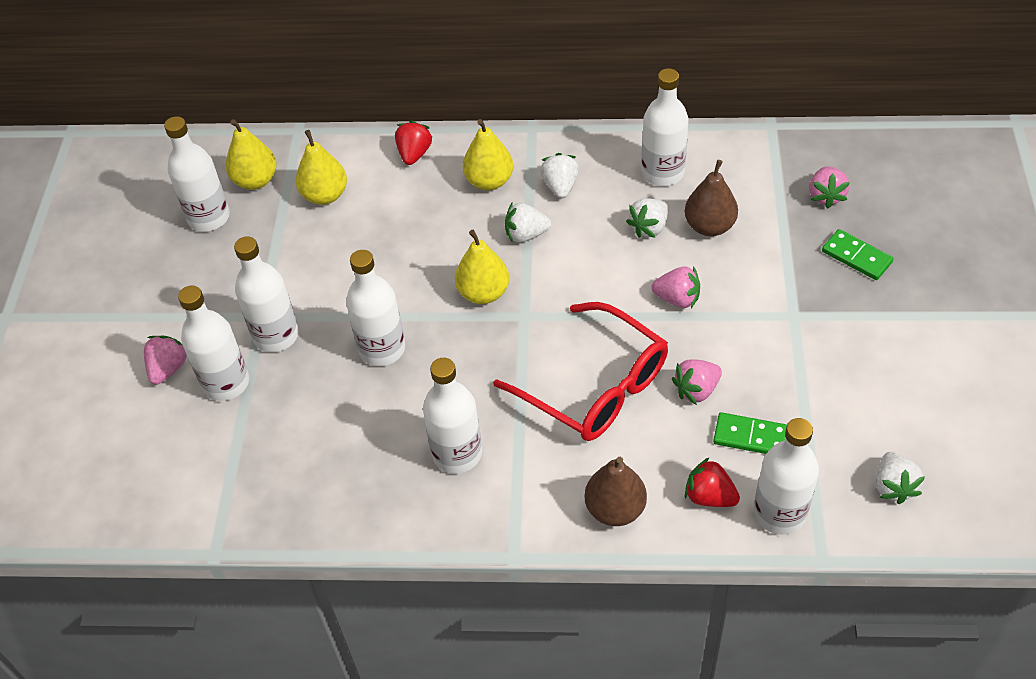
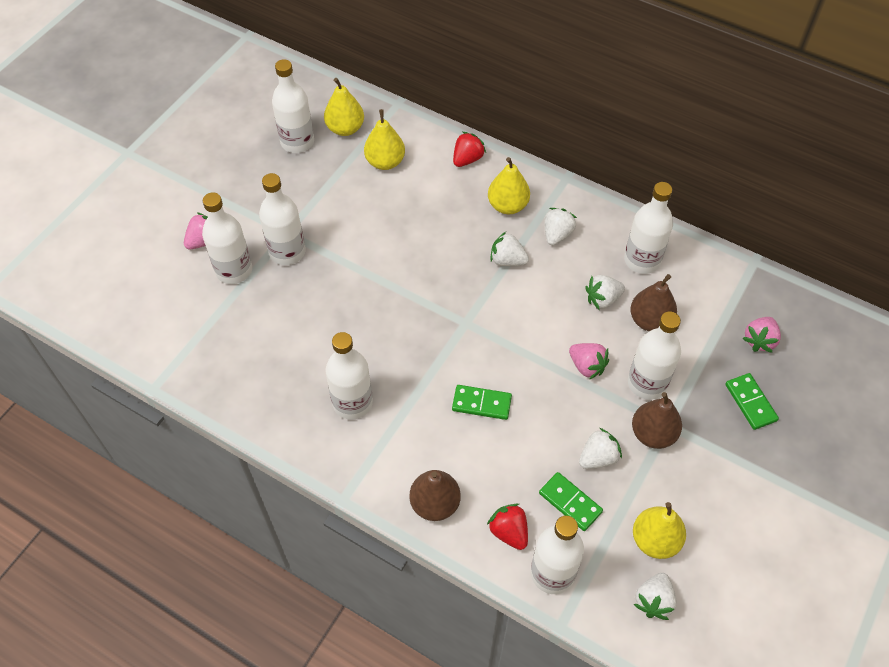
camera: 25 degrees right, 5 degrees up
white bottle [346,250,405,366] -> white bottle moved to [628,312,681,400]
yellow pear [455,230,509,304] -> yellow pear moved to [633,502,686,559]
red glasses [493,302,668,441] -> green domino [452,385,512,420]
pink strawberry [672,359,722,405] -> none
none -> white strawberry [579,428,622,469]
none -> brown pear [632,392,682,449]

